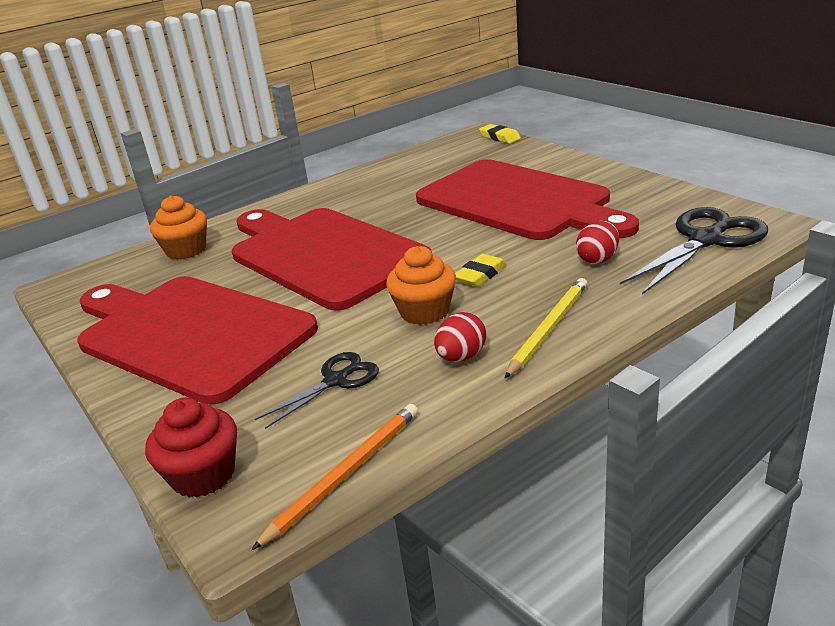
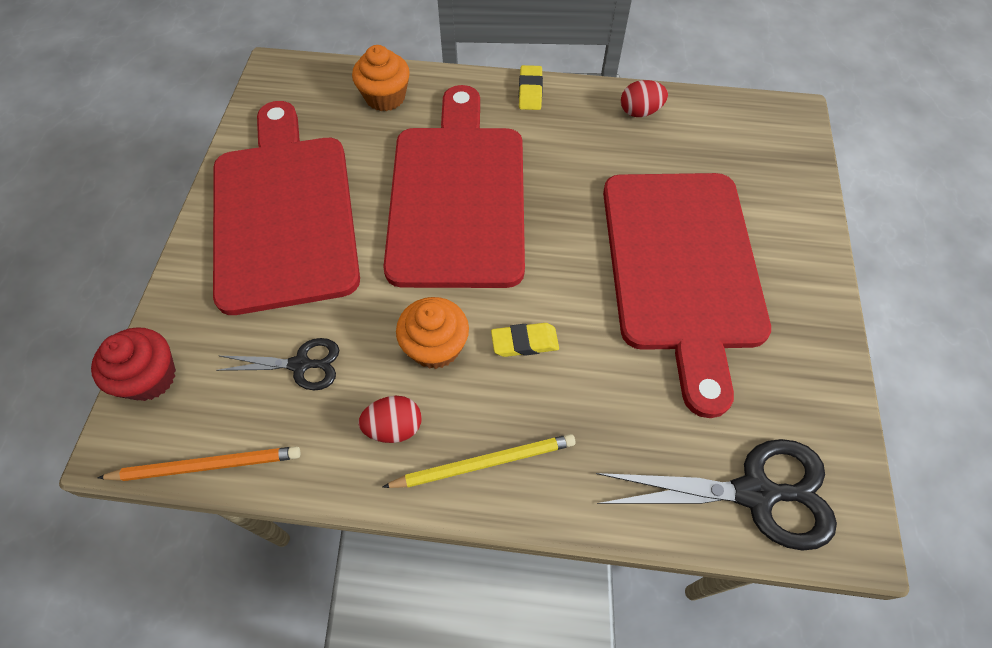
camera: 40 degrees right, 30 degrees up
yellow eraser [479,124,521,144] -> yellow eraser moved to [519,65,543,110]
red egg [576,221,619,264] -> red egg moved to [621,80,668,117]

